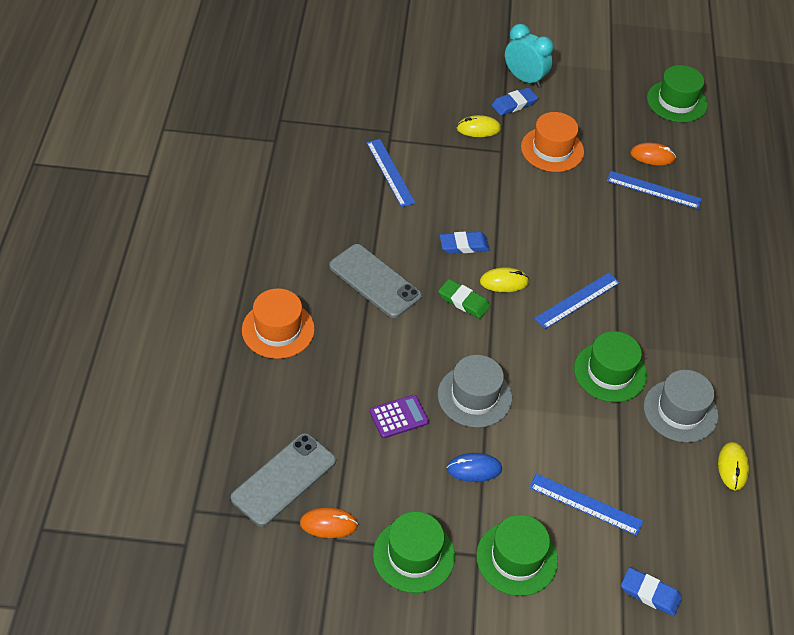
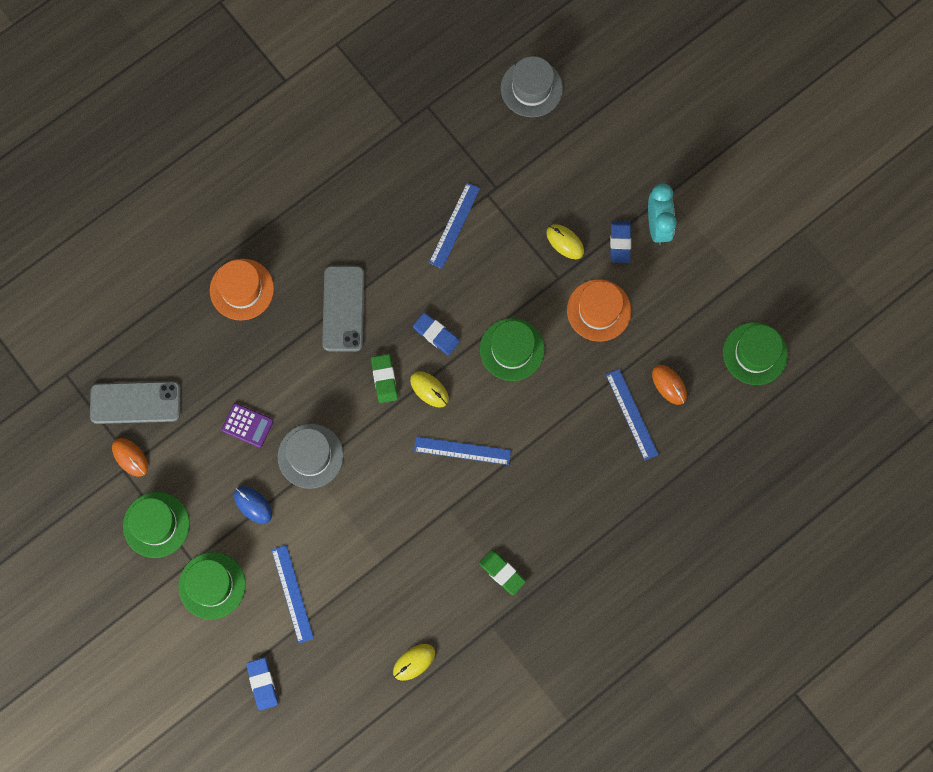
camera: 50 degrees right, 25 degrees up
blue eraser [492,87,538,116] -> blue eraser turned 75 degrees clockwise [610,221,631,263]
green hat [574,331,647,402] -> green hat moved to [480,318,545,381]
grey hat [644,370,718,443] -> grey hat moved to [501,56,563,117]
none -> green eraser [479,550,526,595]

